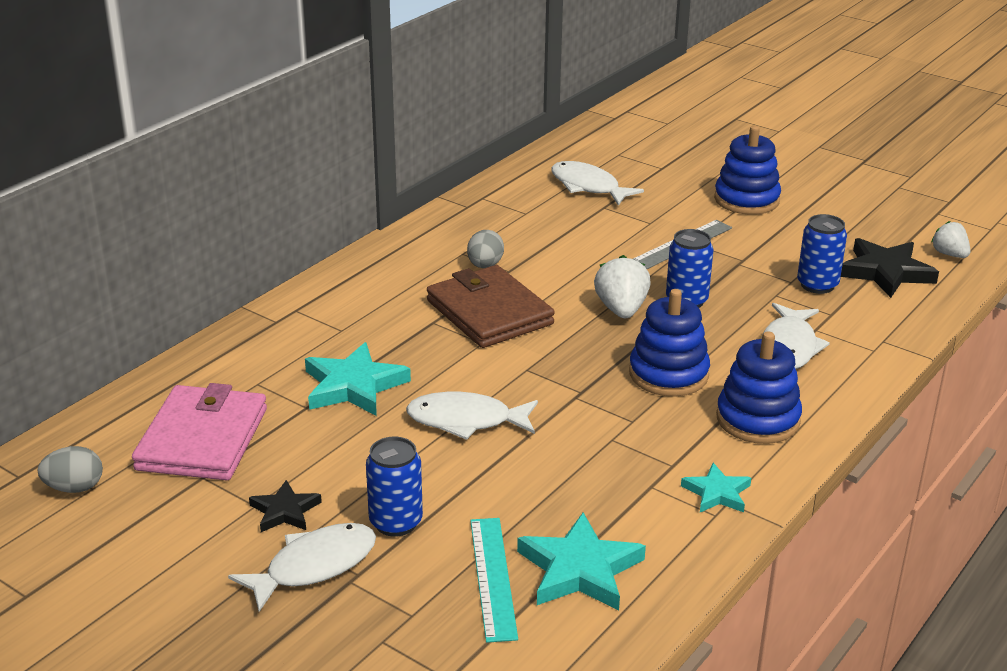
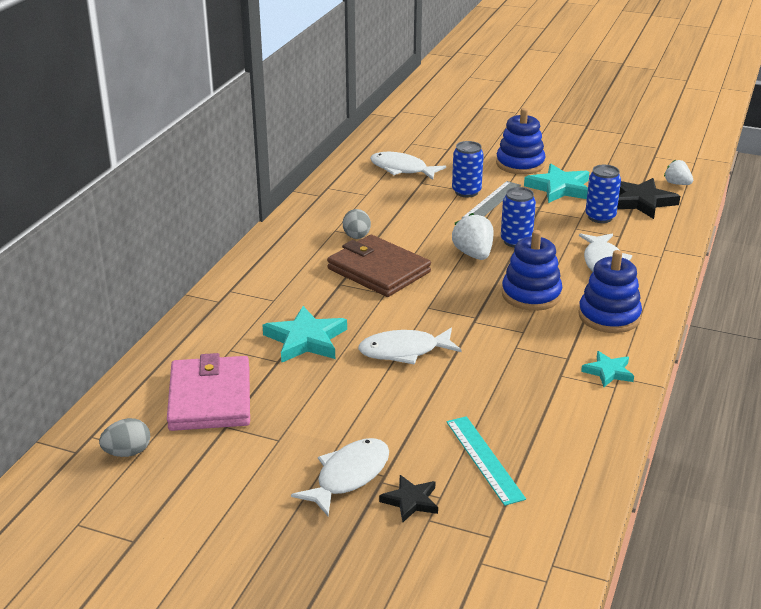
camera: 15 degrees left, 0 degrees up
black star [249,480,322,532] -> black star moved to [379,475,438,522]
blue can [366,437,423,537] -> blue can moved to [452,141,484,197]
turquoise star [517,512,646,611] -> turquoise star moved to [524,164,589,203]

